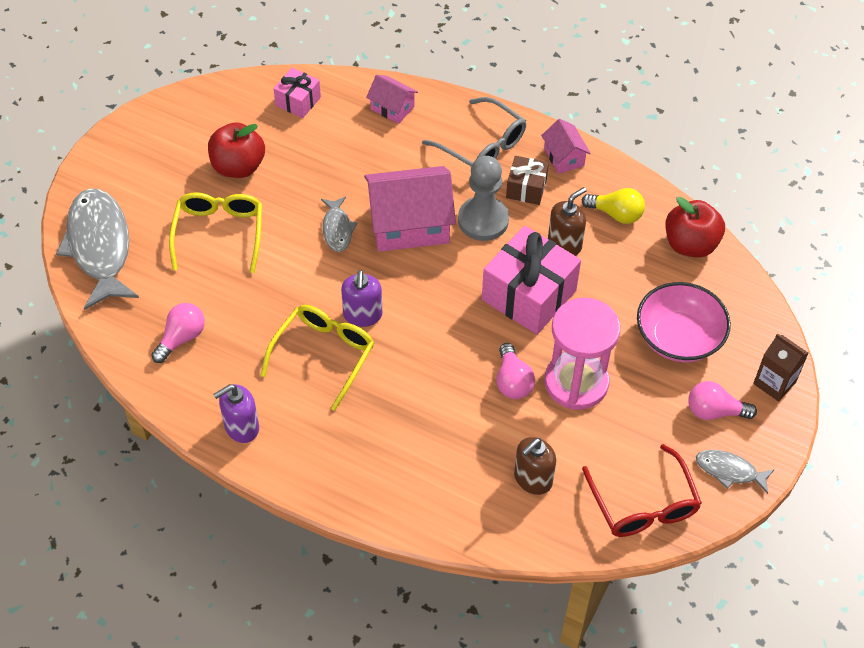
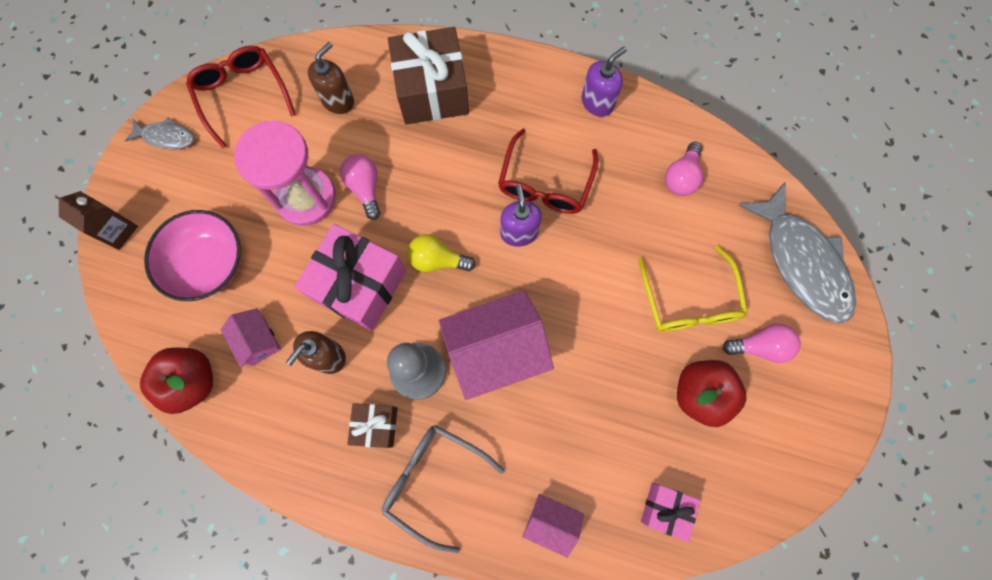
camera: 170 degrees right, 20 degrees up
yellow glasses [260,305,374,411] -> red glasses [498,128,598,214]
grey fish [321,196,357,252] -> none
pink house [541,119,591,174] -> pink house moved to [221,308,281,368]
yellow light bulb [582,188,645,224] -> yellow light bulb moved to [407,234,476,272]
pink light bulb [688,381,757,420] -> pink light bulb moved to [723,324,801,363]
none -> brown gift [388,27,469,124]

